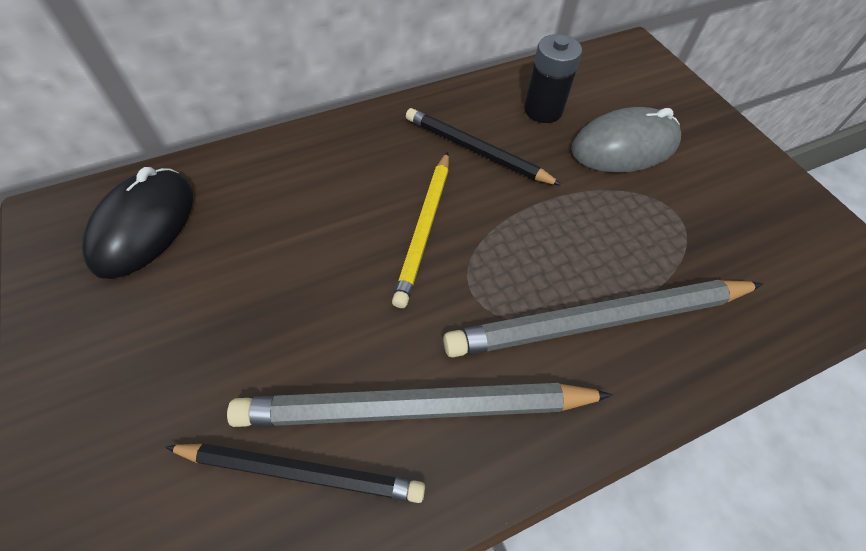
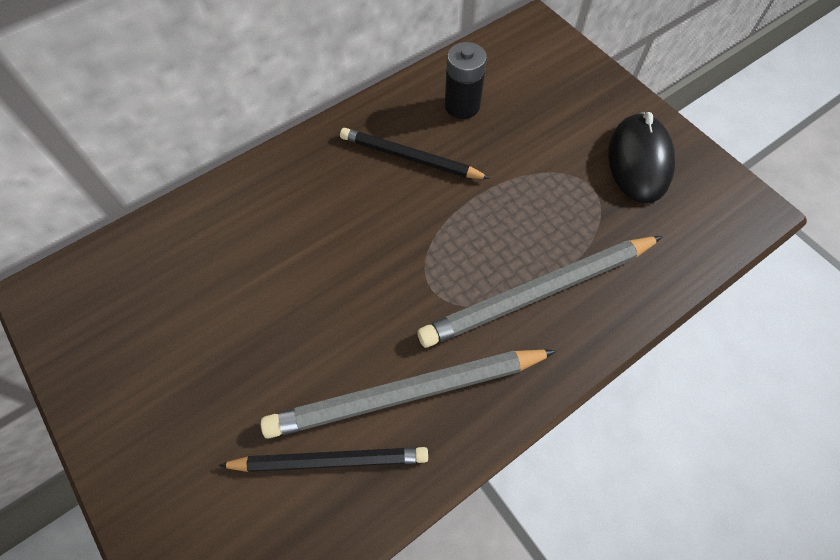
camera: 10 degrees left, 5 degrees up
black mouse [82,167,193,279] -> black mouse moved to [608,112,675,203]
yellow pencil [392,152,449,308] -> none
grey mouse [571,107,681,173] -> none

